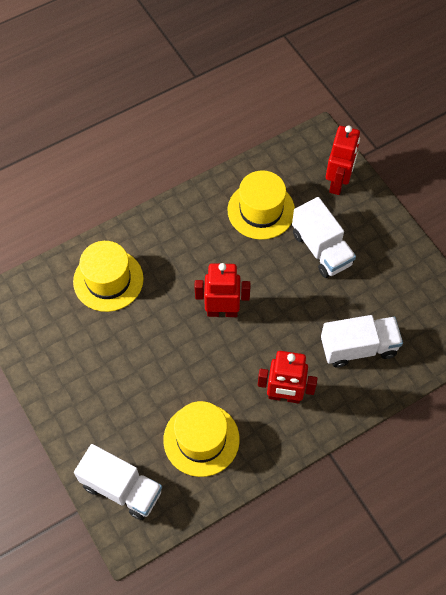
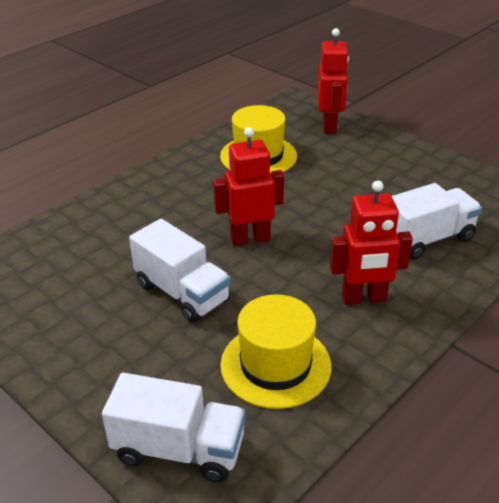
camera: 15 degrees left, 25 degrees down
yellow hat [73,241,144,312] -> none
white truck [292,197,356,278] -> white truck moved to [129,219,231,323]

